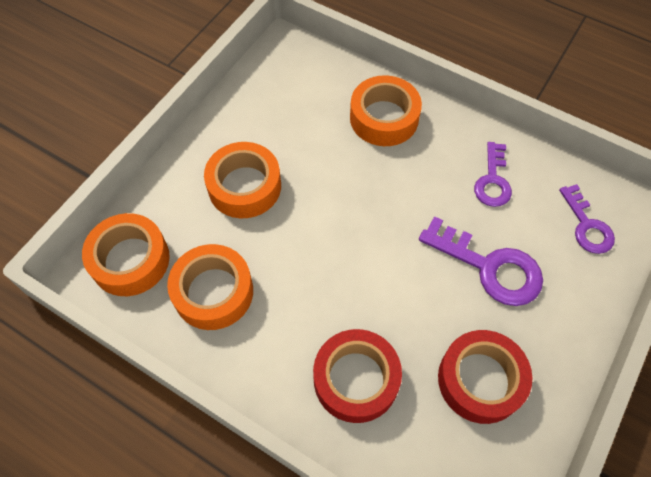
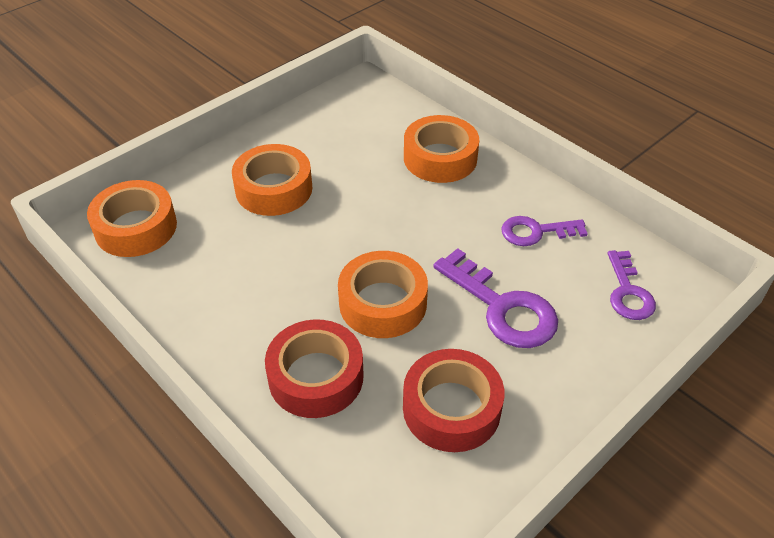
camera: 15 degrees right, 15 degrees down
orange tape [167,244,253,330] -> orange tape moved to [338,251,428,338]
purple key [474,142,512,207] -> purple key turned 60 degrees clockwise [501,216,588,246]

